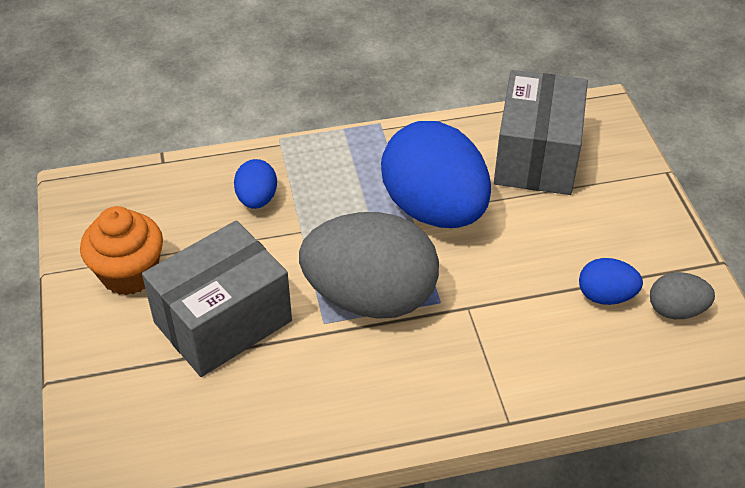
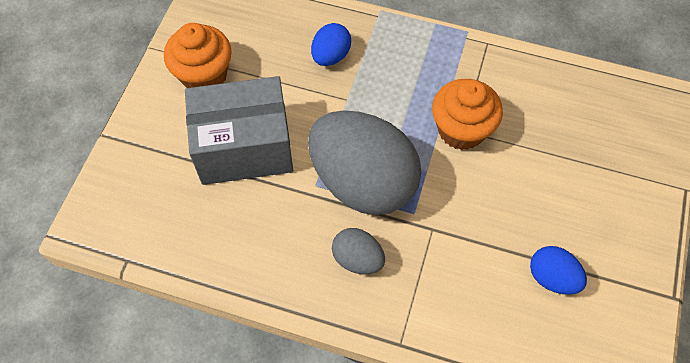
camera: 30 degrees right, 15 degrees up
blue egg [381,121,491,228] -> orange cupcake [432,79,503,150]
grey box [494,70,588,195] -> none
grey egg [650,272,715,319] -> grey egg moved to [332,228,385,274]

